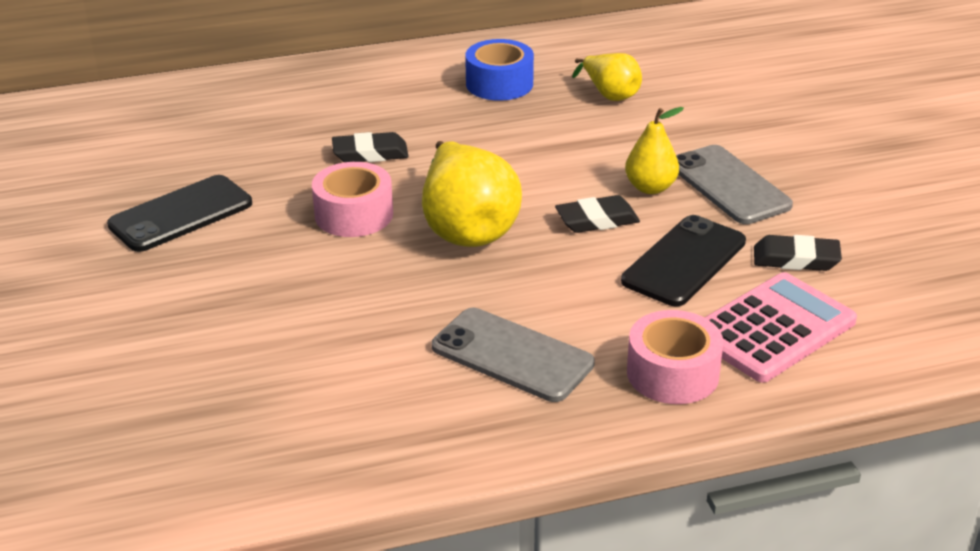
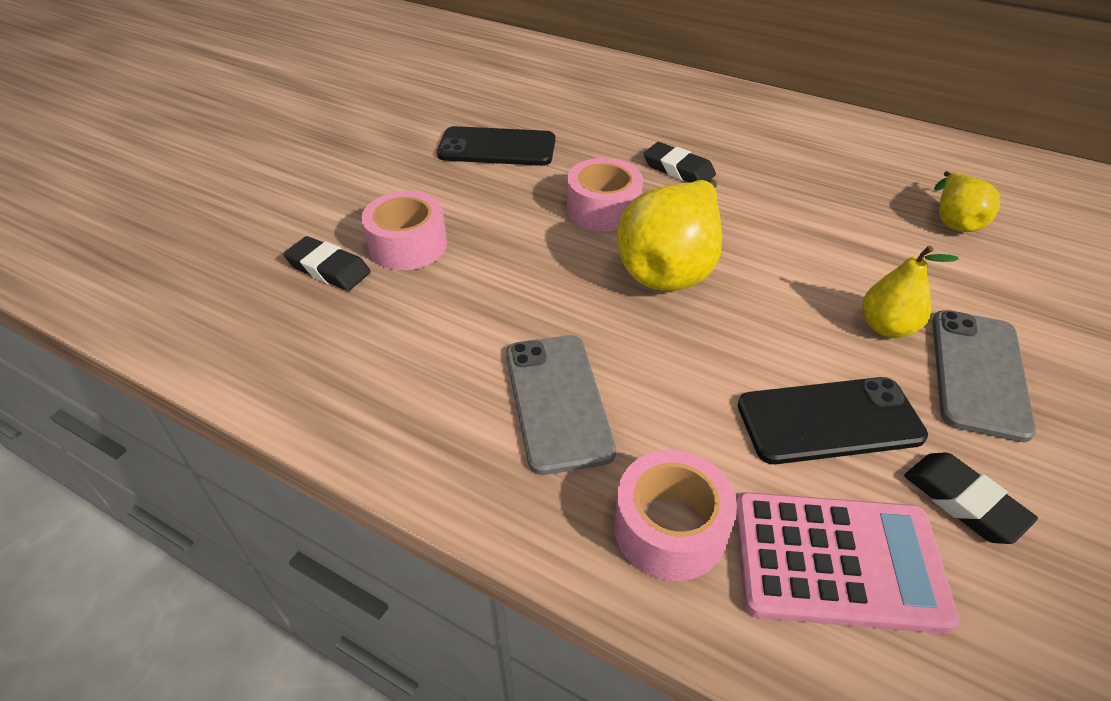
camera: 45 degrees right, 10 degrees up
blue tape [465,39,534,101] -> none
black eraser [555,195,640,233] -> black eraser moved to [283,236,371,291]
none -> pink tape [361,191,447,270]

